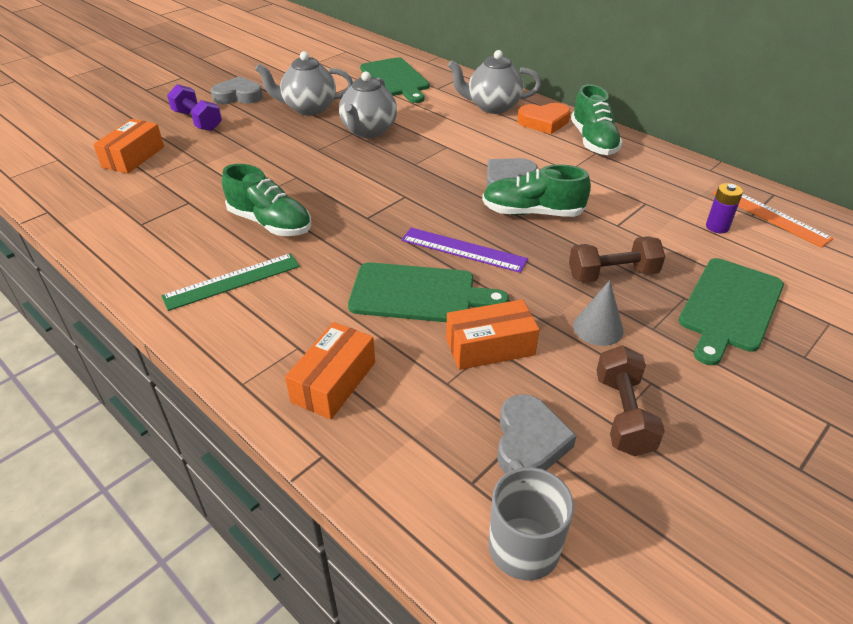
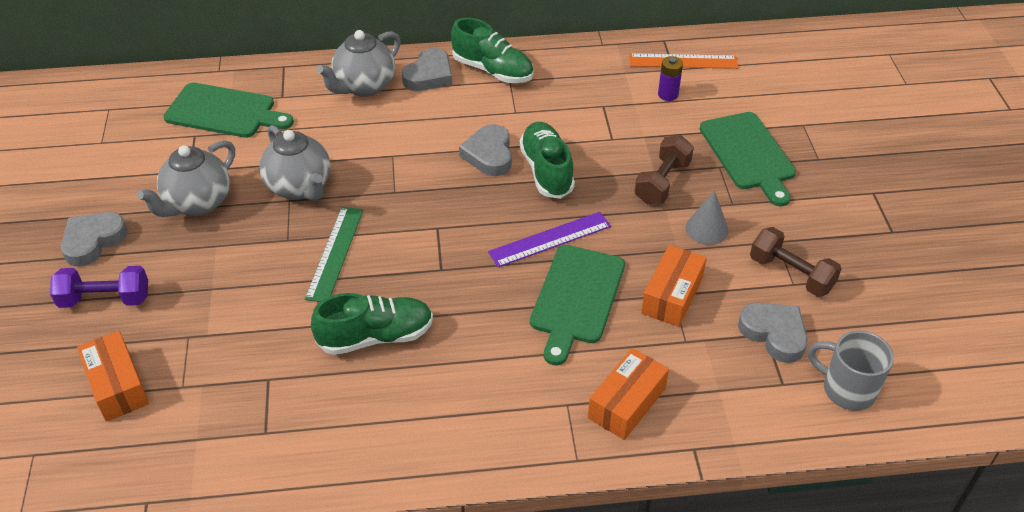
camera: 50 degrees left, 5 degrees up
green ruler [161,253,300,311] -> green ruler moved to [305,207,363,302]
orange box [285,322,375,419] -> orange box turned 60 degrees clockwise [588,348,669,440]
green cutting board [348,262,509,322] -> green cutting board turned 150 degrees clockwise [530,245,625,365]
green shoe [482,165,591,217] -> green shoe turned 120 degrees clockwise [519,122,575,199]
orange heart [517,103,571,134] -> grey heart [402,48,452,91]

